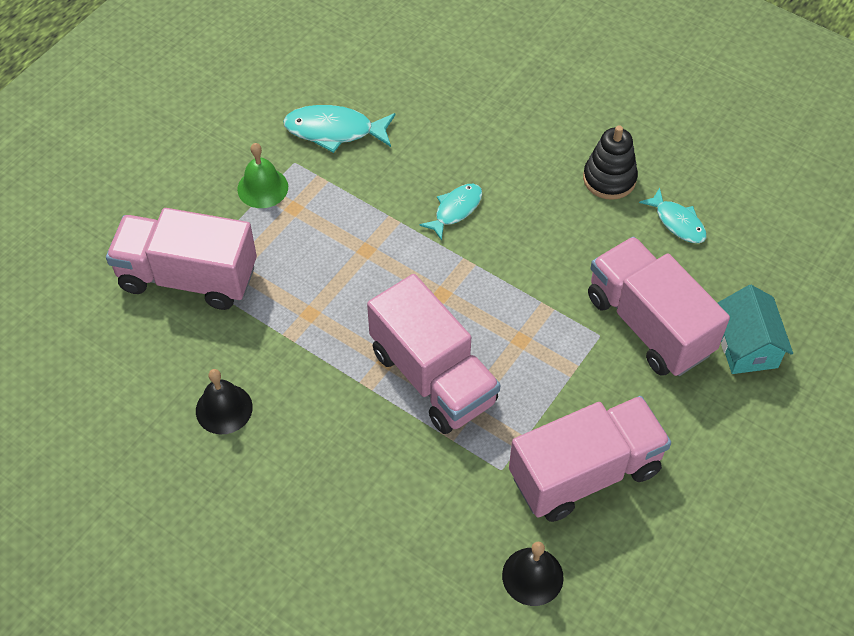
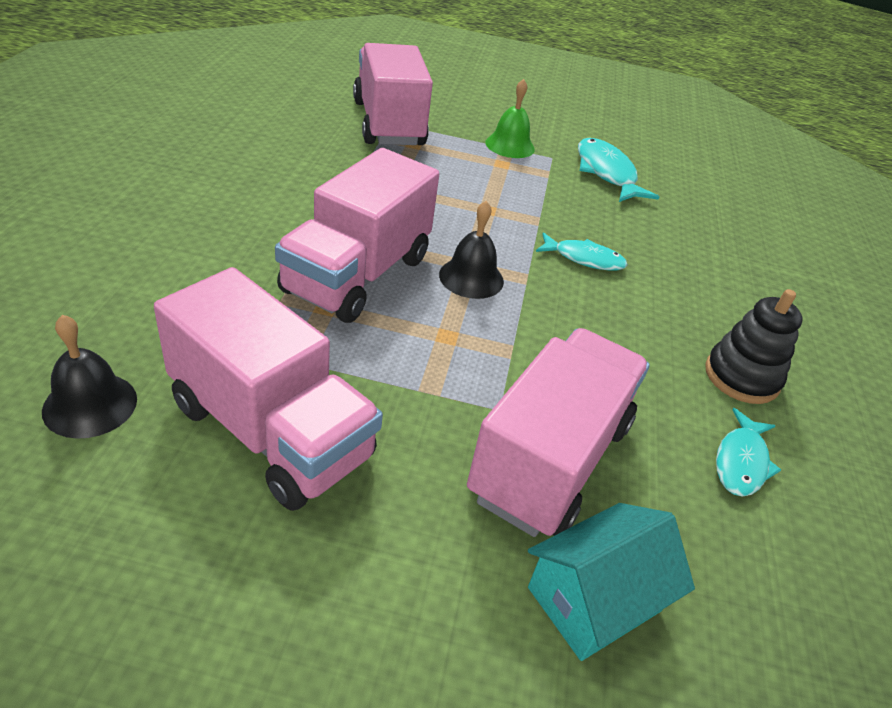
camera: 60 degrees right, 15 degrees down
black bell [196,369,253,435] -> black bell moved to [439,201,504,299]

